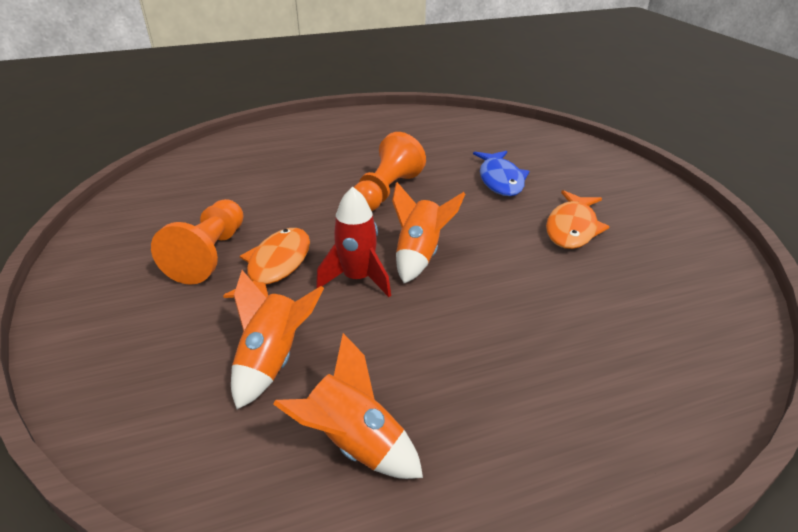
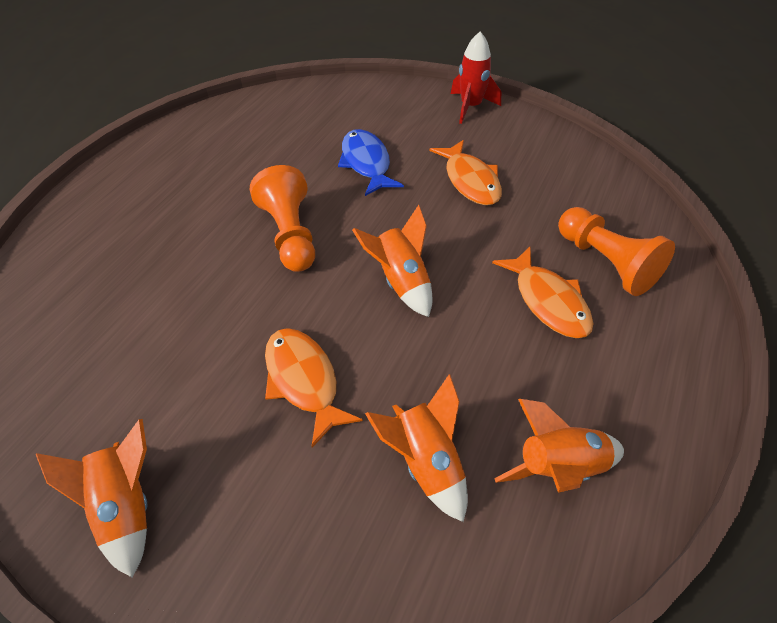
camera: 45 degrees left, 15 degrees up
orange pawn [151,199,244,285] -> orange pawn moved to [558,207,675,296]
red rocket [316,186,391,297] -> red rocket moved to [451,31,501,124]
blue fish [473,151,529,196] -> blue fish turned 150 degrees counterclockwise [338,129,404,196]
none -> orange rocket [36,419,148,578]
none -> orange fish [492,247,594,338]

